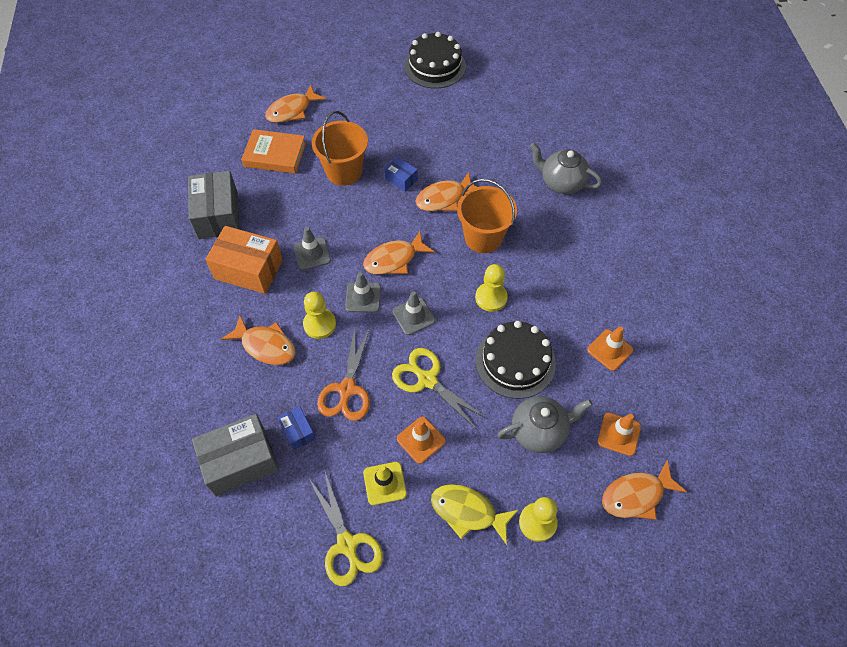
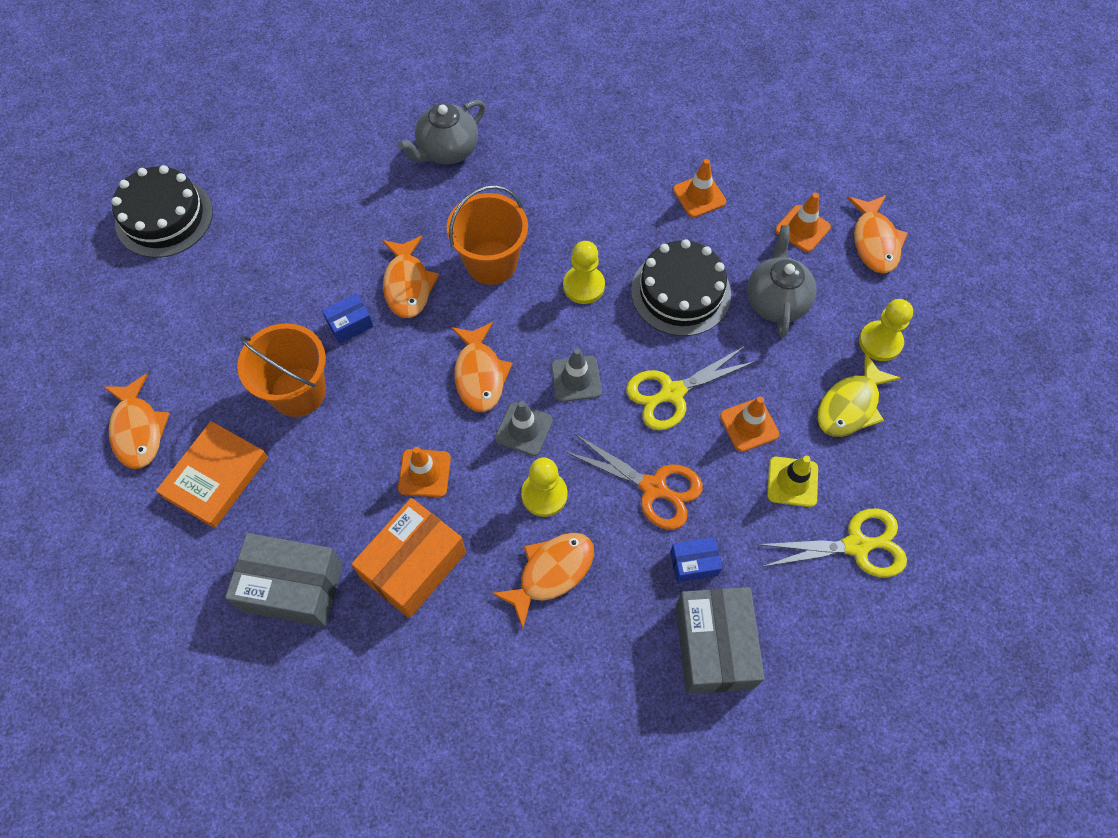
camera: 70 degrees left, 5 degrees up
grey traffic cone [294,227,331,270] -> orange traffic cone [398,447,451,497]

